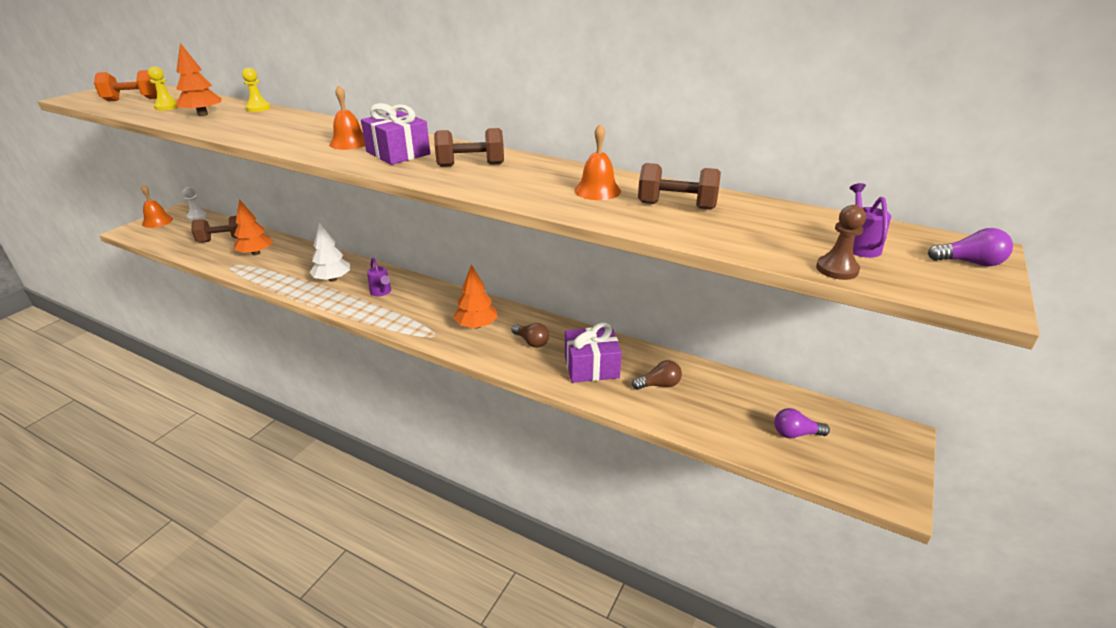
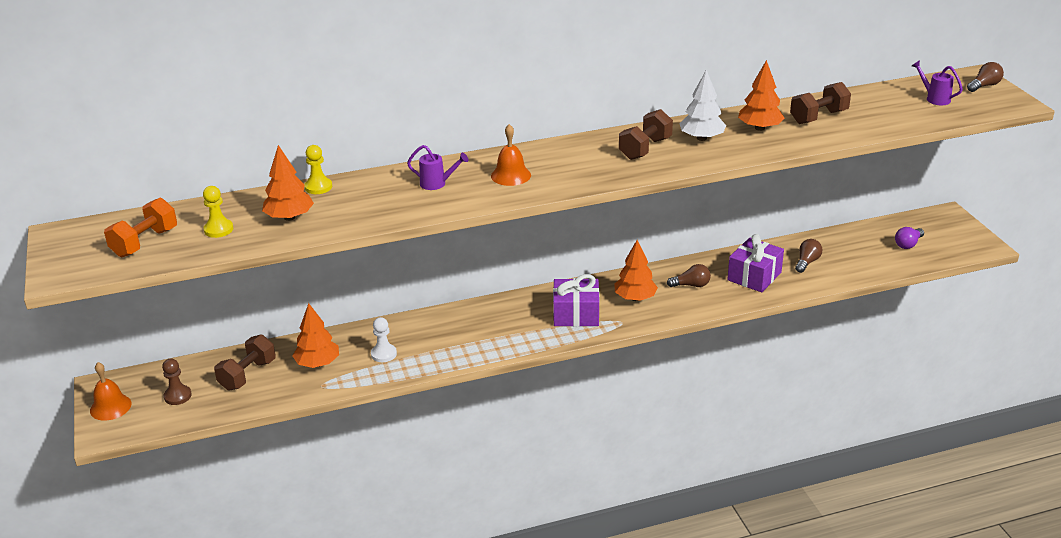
camera: 45 degrees left, 0 degrees up
white pawn [183,187,207,221] -> white pawn moved to [371,317,397,362]
white tree [310,222,350,282] -> white tree moved to [679,70,726,141]
purple gift [361,103,430,165] -> purple gift moved to [553,274,600,327]
purple watering can [367,258,391,296] -> purple watering can moved to [407,145,469,190]
orange bell [574,124,621,200] -> orange tree [738,60,785,131]
brown pawn [816,205,866,280] -> brown pawn moved to [162,358,192,405]
purple light bulb [928,228,1013,267] -> brown light bulb [967,62,1004,92]

